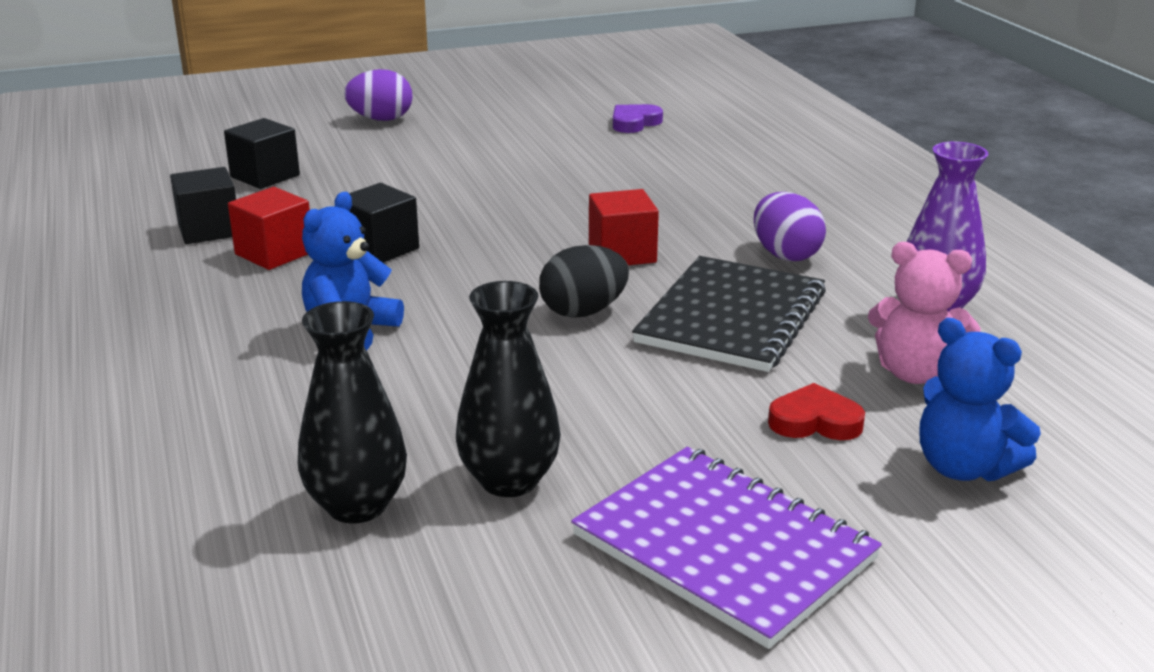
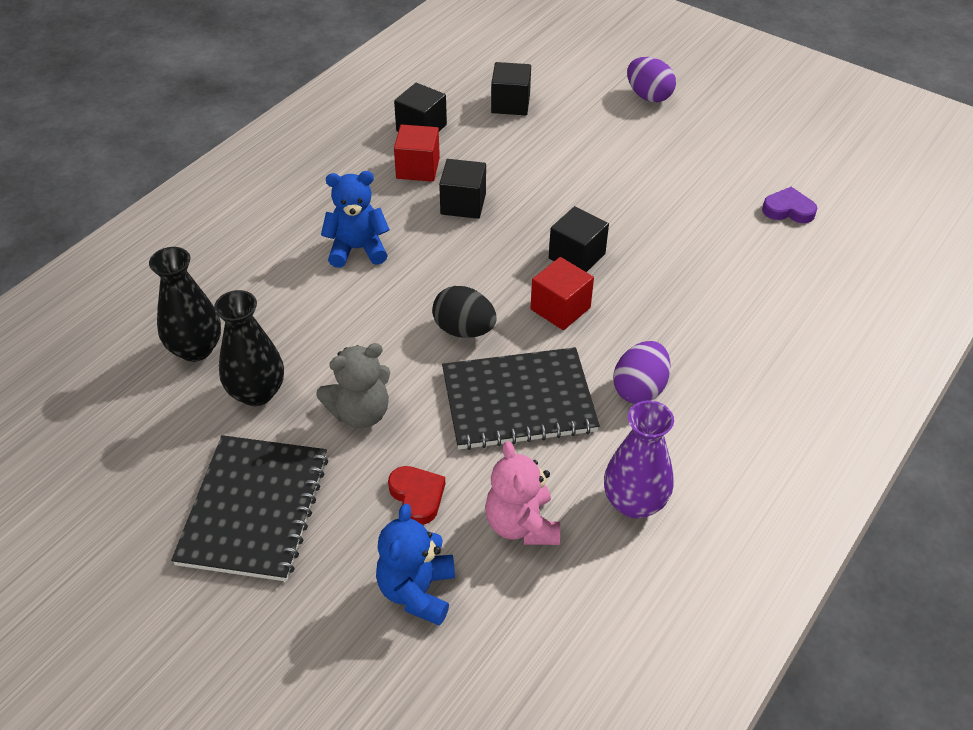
camera: 55 degrees right, 20 degrees up
purple notebook [571,447,882,649] -> black notebook [171,435,328,581]
none -> grey teddy bear [316,343,390,428]
none -> black cube [549,206,609,272]

